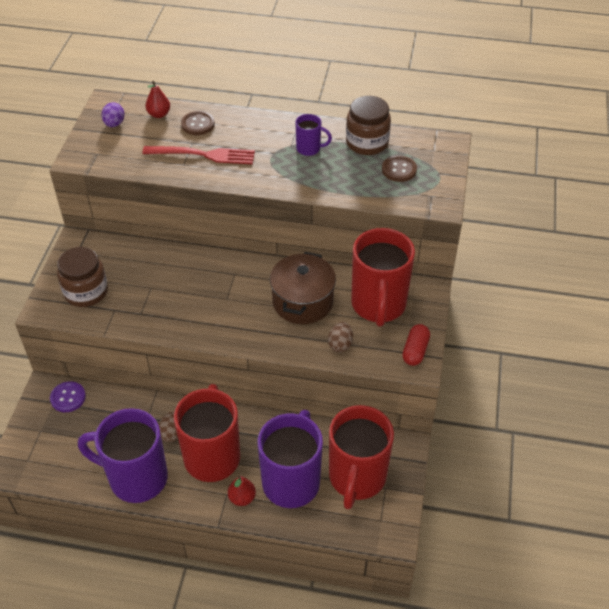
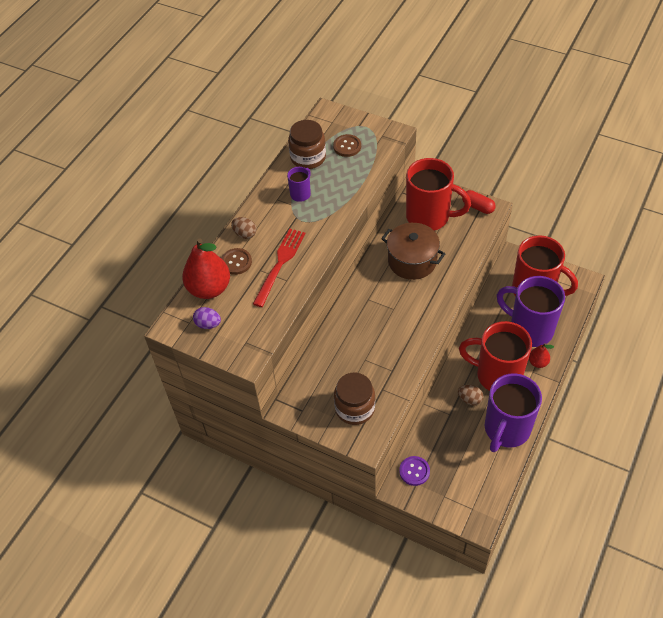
camera: 70 degrees left, 5 degrees up
red pear [146,81,170,118] -> red pear [182,238,230,299], size x2.00
brown egg [328,322,353,353] -> brown egg moved to [231,217,257,239]

